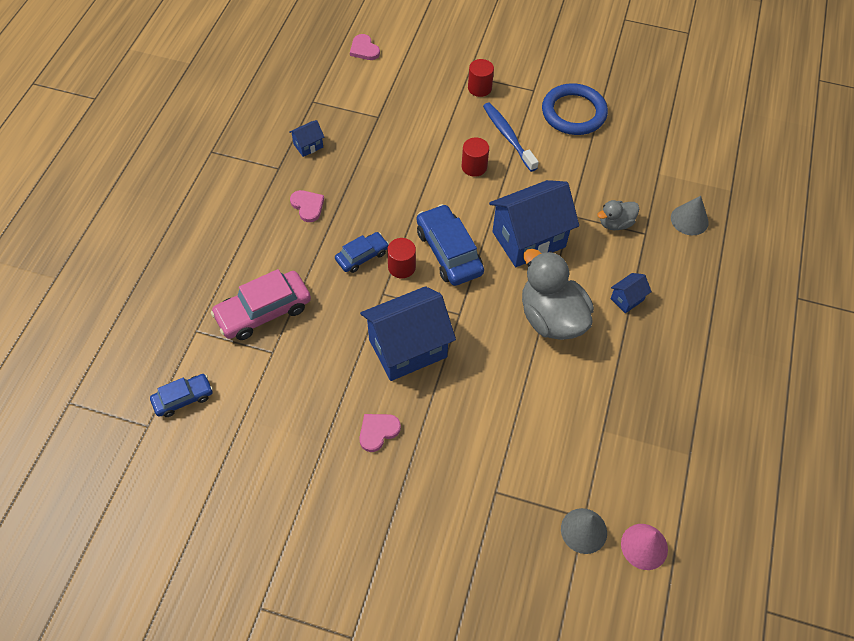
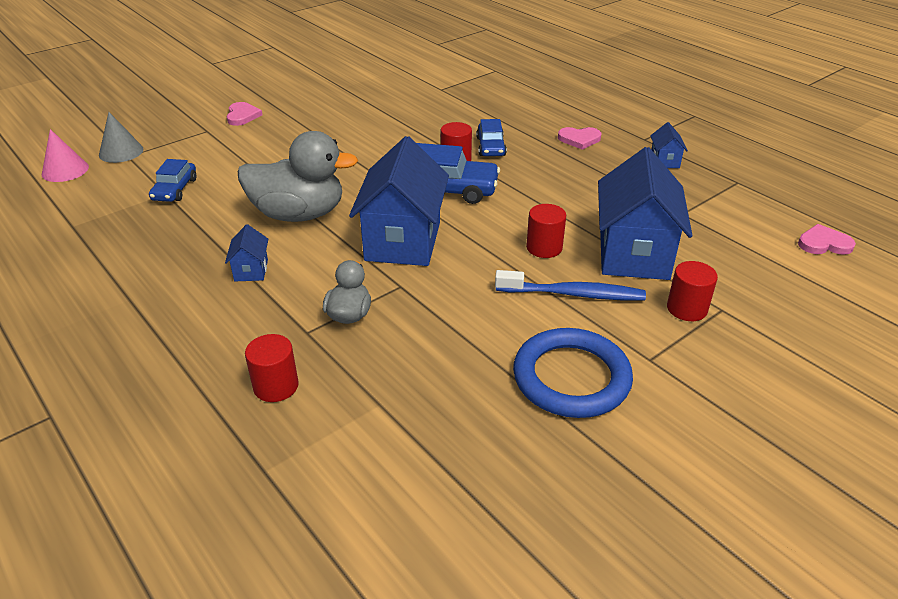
camera: 125 degrees right, 20 degrees down
blue car [150,374,213,417] -> blue car moved to [149,159,196,202]
pink car [211,269,311,340] -> none
pink heart [359,414,401,452] -> pink heart moved to [227,102,263,126]
blue house [360,286,456,381] -> blue house moved to [598,147,693,280]
grey cone [671,196,709,235] -> red cylinder [245,334,299,402]

